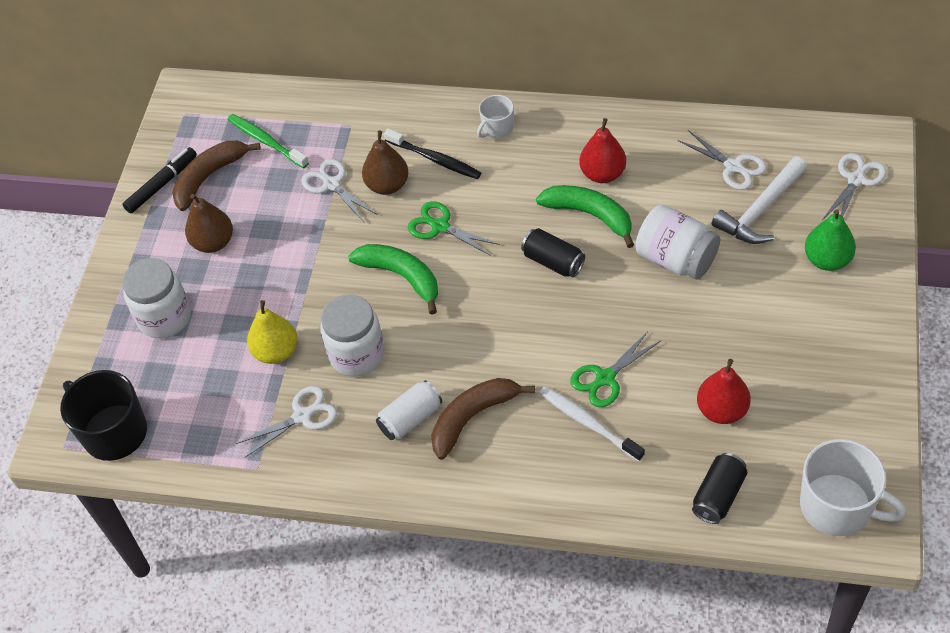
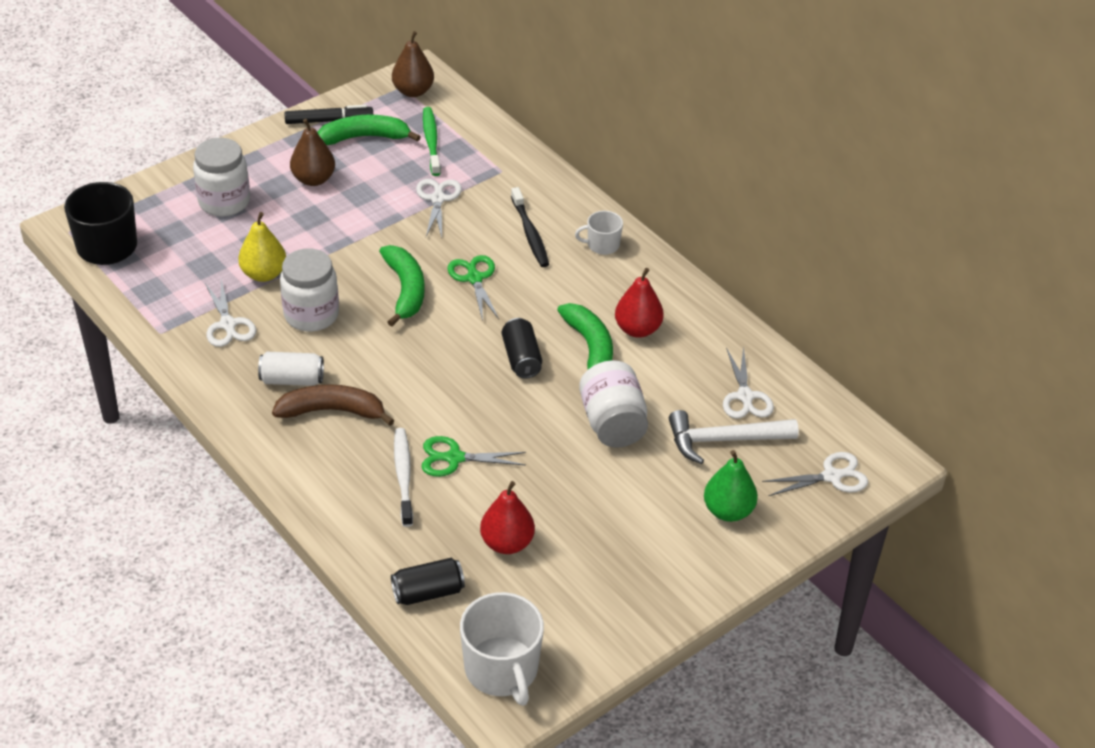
camera: 35 degrees right, 10 degrees down
brown banana [172,141,261,211] -> green banana [317,115,421,145]
white scissors [236,386,337,458] -> white scissors turned 60 degrees clockwise [205,279,257,347]
brown pear [362,131,408,195] -> brown pear moved to [392,31,434,97]

